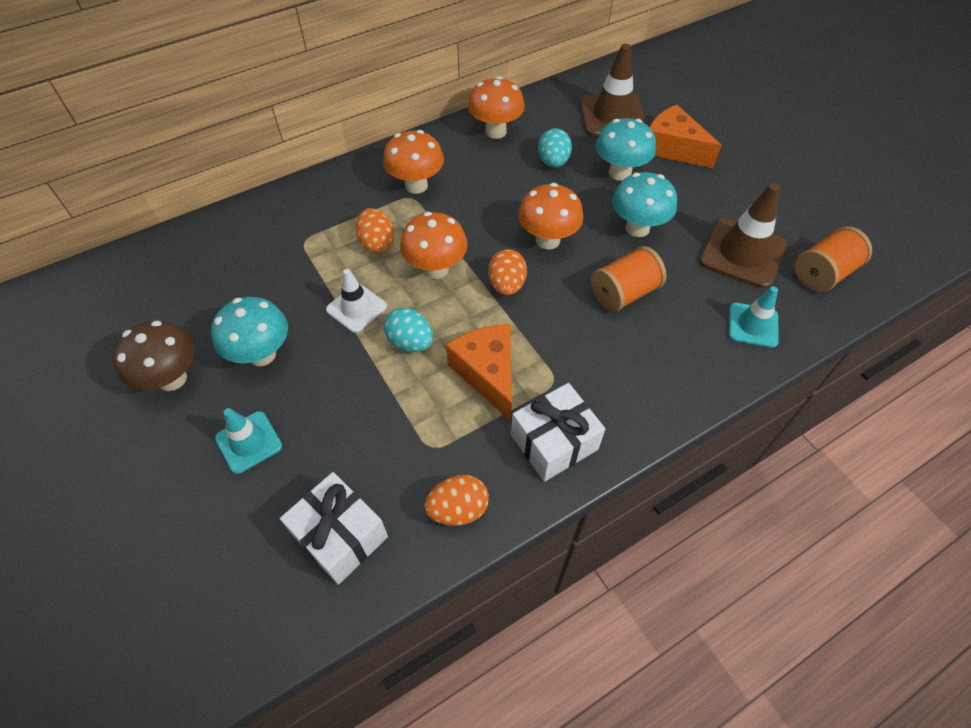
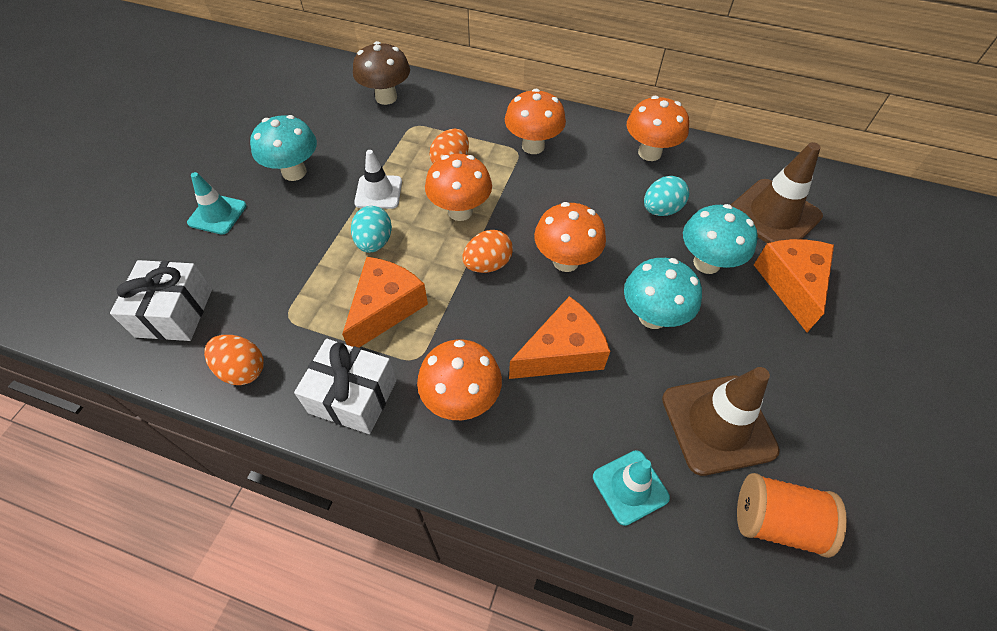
camera: 50 degrees right, 0 degrees up
brown mushroom [112,321,195,391] -> brown mushroom moved to [353,41,410,105]
orange spool [591,246,666,312] -> orange cheese [509,296,610,379]
none -> orange mushroom [417,339,502,420]

